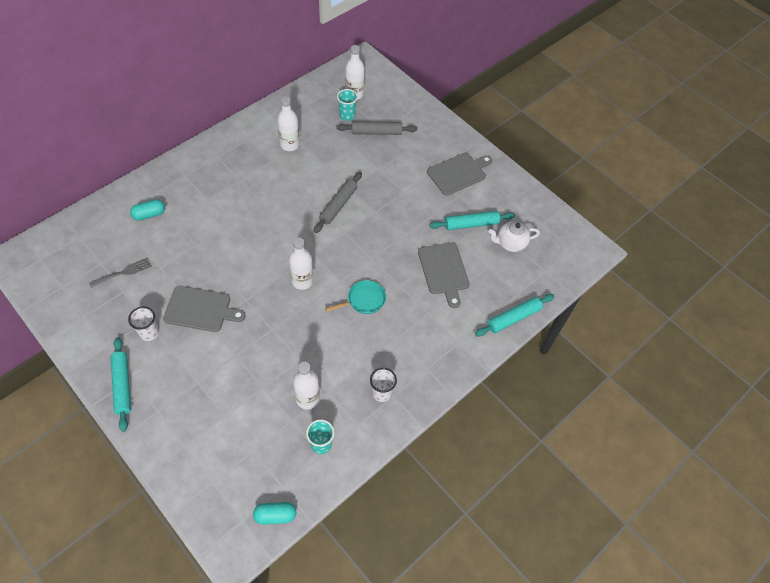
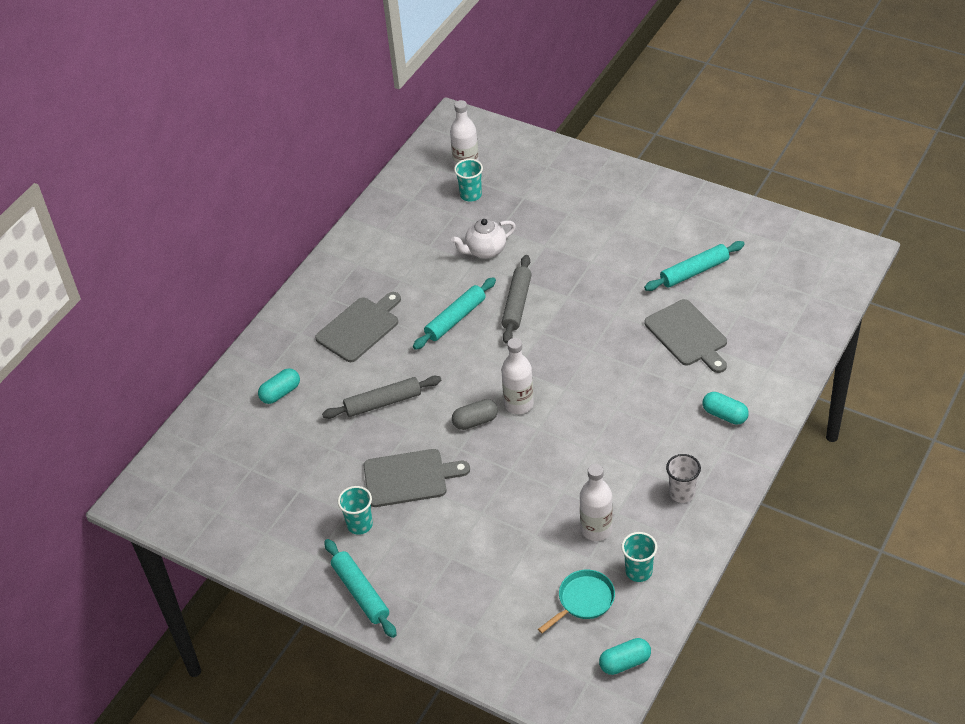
camera: 10 degrees left, 10 degrees down
grey fork [89,257,152,288] -> none
white cup [128,307,159,341] -> turquoise cup [338,486,373,535]
white bottle [277,96,300,151] -> none
turquoise pan [325,280,386,314] -> turquoise pan moved to [538,570,615,633]
grey rolling pin [336,121,417,135] -> grey rolling pin moved to [322,375,442,419]
grey cutting board [427,153,492,196] -> grey cutting board moved to [315,292,401,362]
turquoise rolling pin [475,294,554,336] -> turquoise rolling pin moved to [413,277,496,350]
white teapot [488,221,540,252] -> white teapot moved to [451,219,516,259]
none -> grey capsule [452,399,498,430]
none -> turquoise capsule [703,392,749,425]

